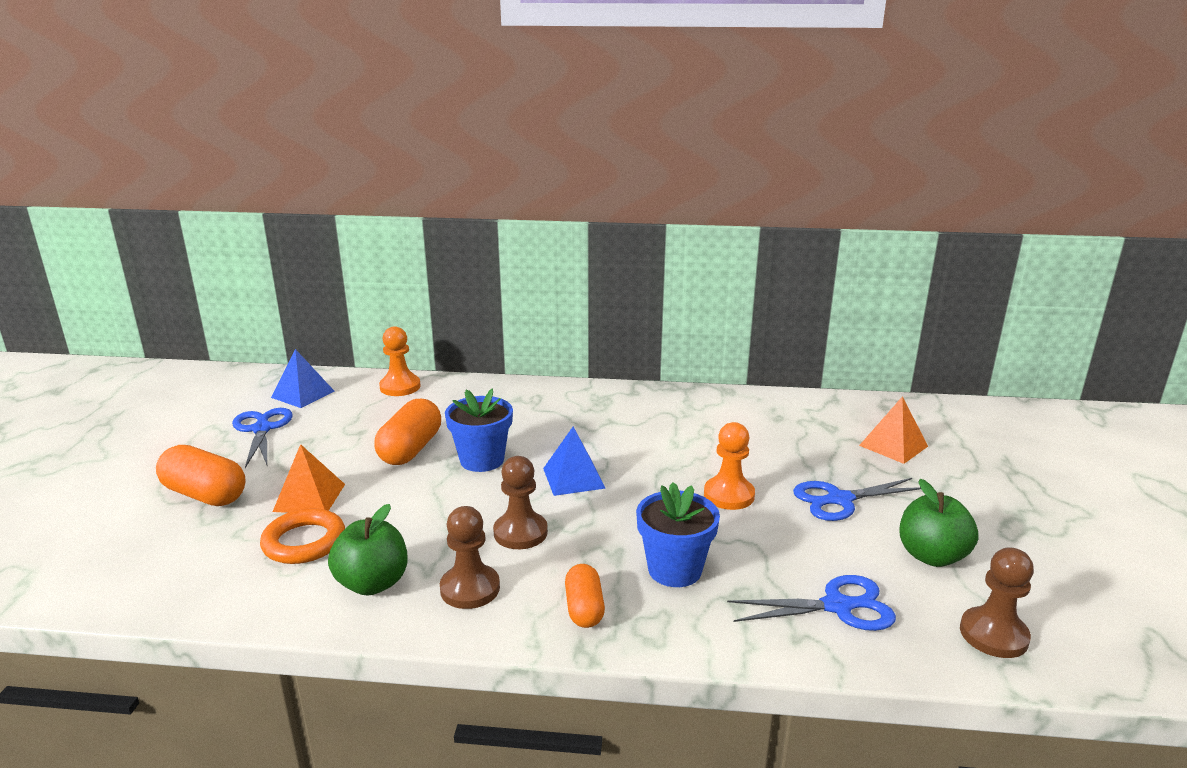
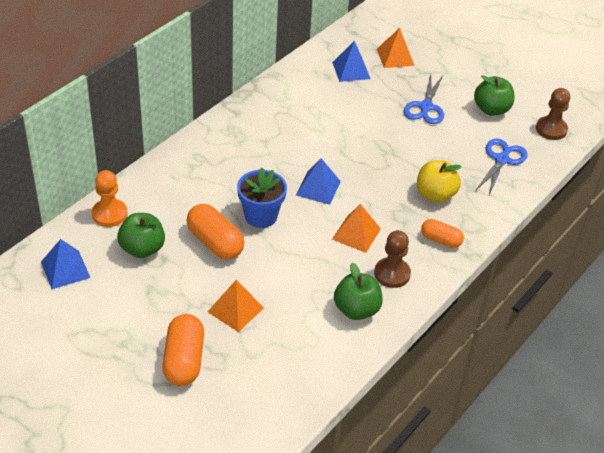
camera: 60 degrees left, 20 degrees up
orange capsule [156,445,246,506] -> orange capsule turned 60 degrees counterclockwise [162,314,204,386]
blue scissors [232,408,293,468] -> none
orange ring [260,508,345,564] -> none
brown pawn [493,456,548,549] -> orange pyramid [332,204,381,253]
blue flower pot [636,482,720,587] -> yellow apple [417,160,461,203]
orange pawn [704,422,755,510] -> none
none -> green apple [117,213,165,258]
none -> blue pyramid [332,41,370,82]

